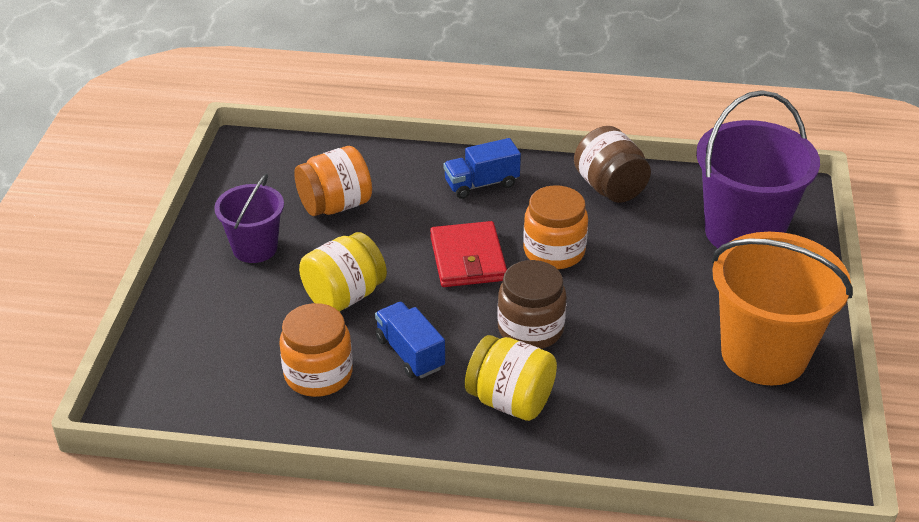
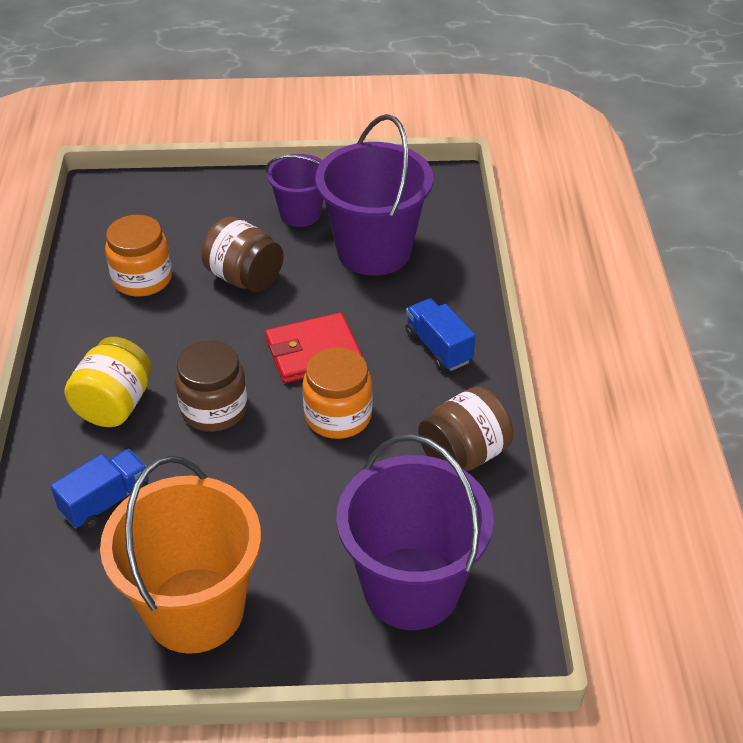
camera: 80 degrees right, 5 degrees up
orange jar [294,146,372,216] -> purple bucket [315,114,433,276]
yellow jar [299,232,387,312] -> brown jar [201,216,283,292]
blue truck [375,302,445,378] -> blue truck moved to [51,449,149,530]

